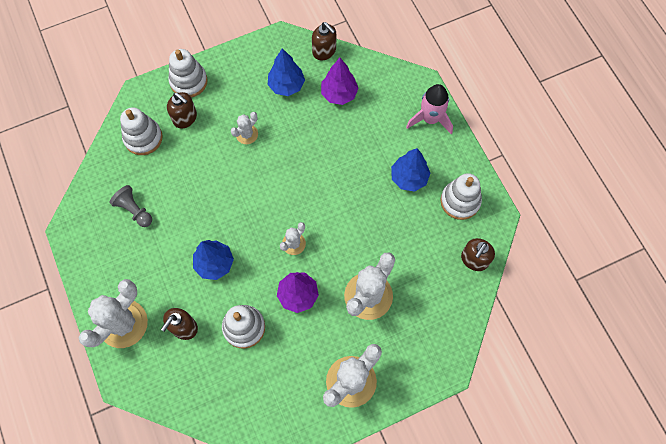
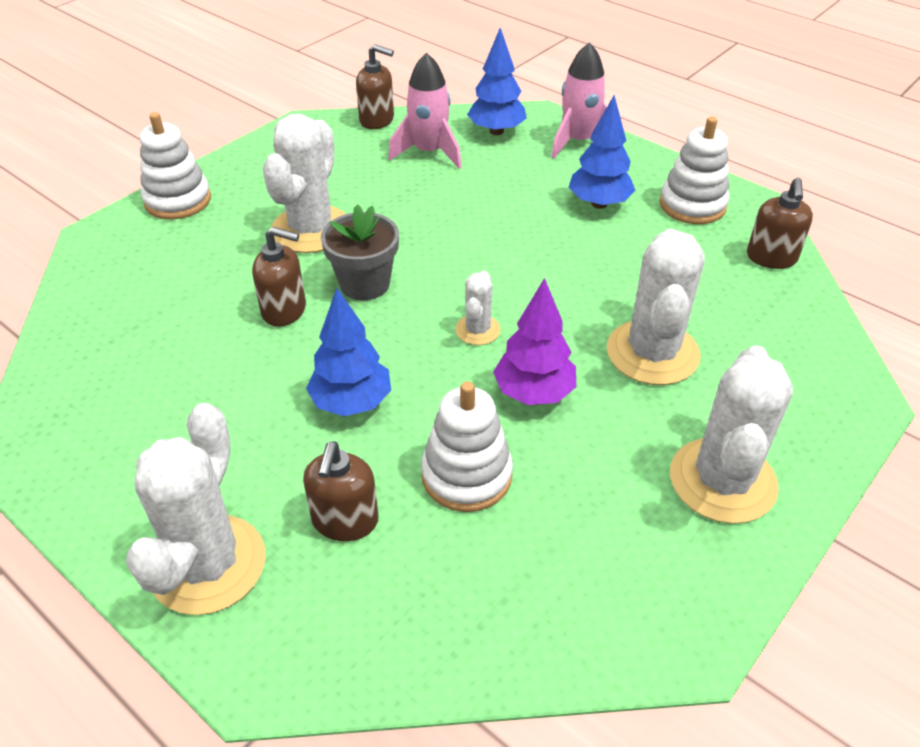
camera: 25 degrees left, 25 degrees down
grey pawn [110,185,152,227] -> none
white stacking toy [120,107,163,155] -> none
brown soap dispenser [167,92,197,129] -> brown soap dispenser moved to [252,227,306,327]
white cactus [231,112,258,144] -> white cactus [263,114,345,253], size x1.99
blue tree [268,48,305,96] -> blue tree moved to [467,28,527,135]
purple tree [321,58,359,105] -> pink rocket [388,53,462,169]
none -> grey flower pot [321,204,399,300]

